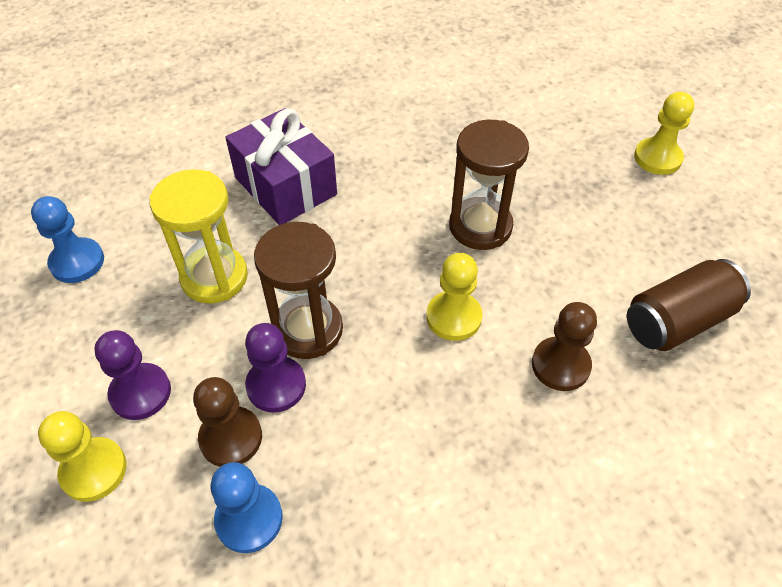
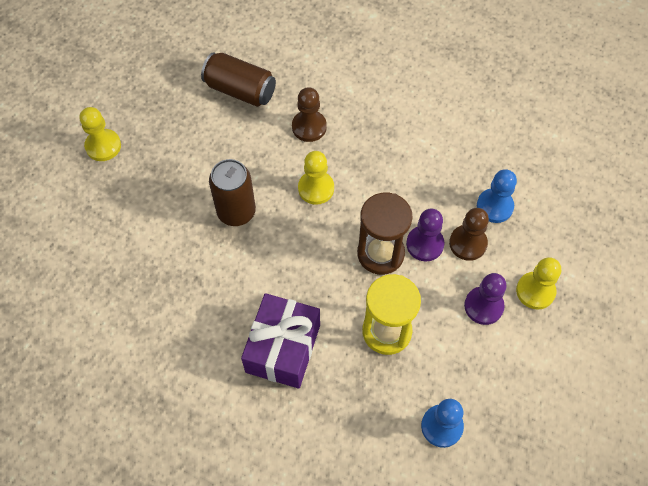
camera: 125 degrees left, 10 degrees up
brown hourglass [449,120,529,250] -> brown can [209,159,256,226]

